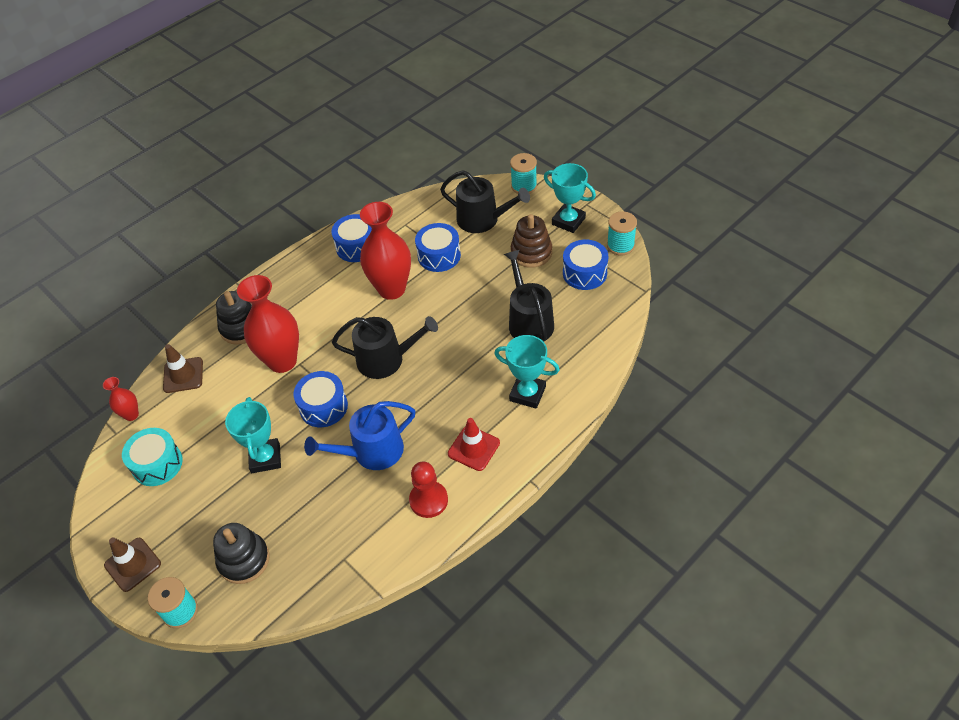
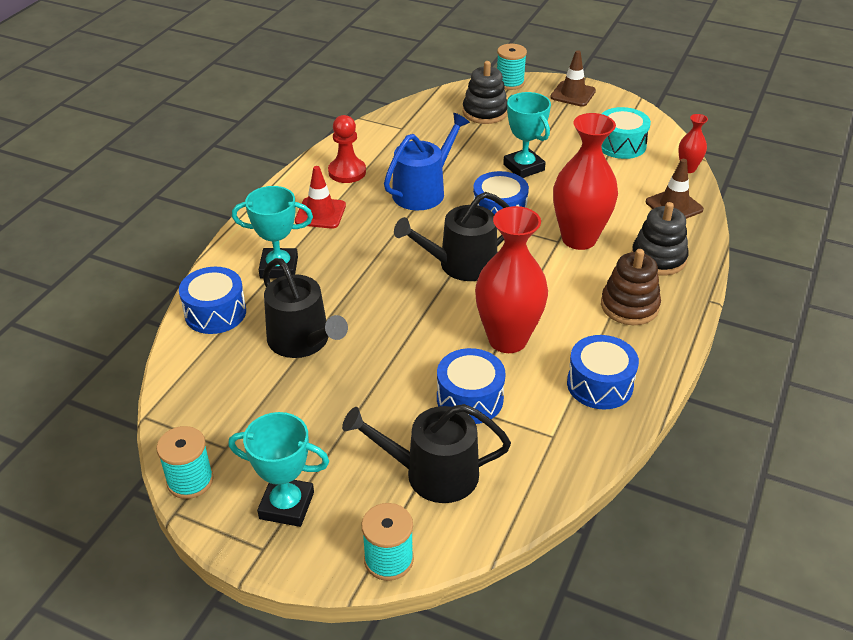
camera: 155 degrees right, 10 degrees down
brown stacking toy [511,214,552,268] -> brown stacking toy moved to [601,249,661,325]
blue drum [563,240,608,290] -> blue drum moved to [179,267,246,334]

